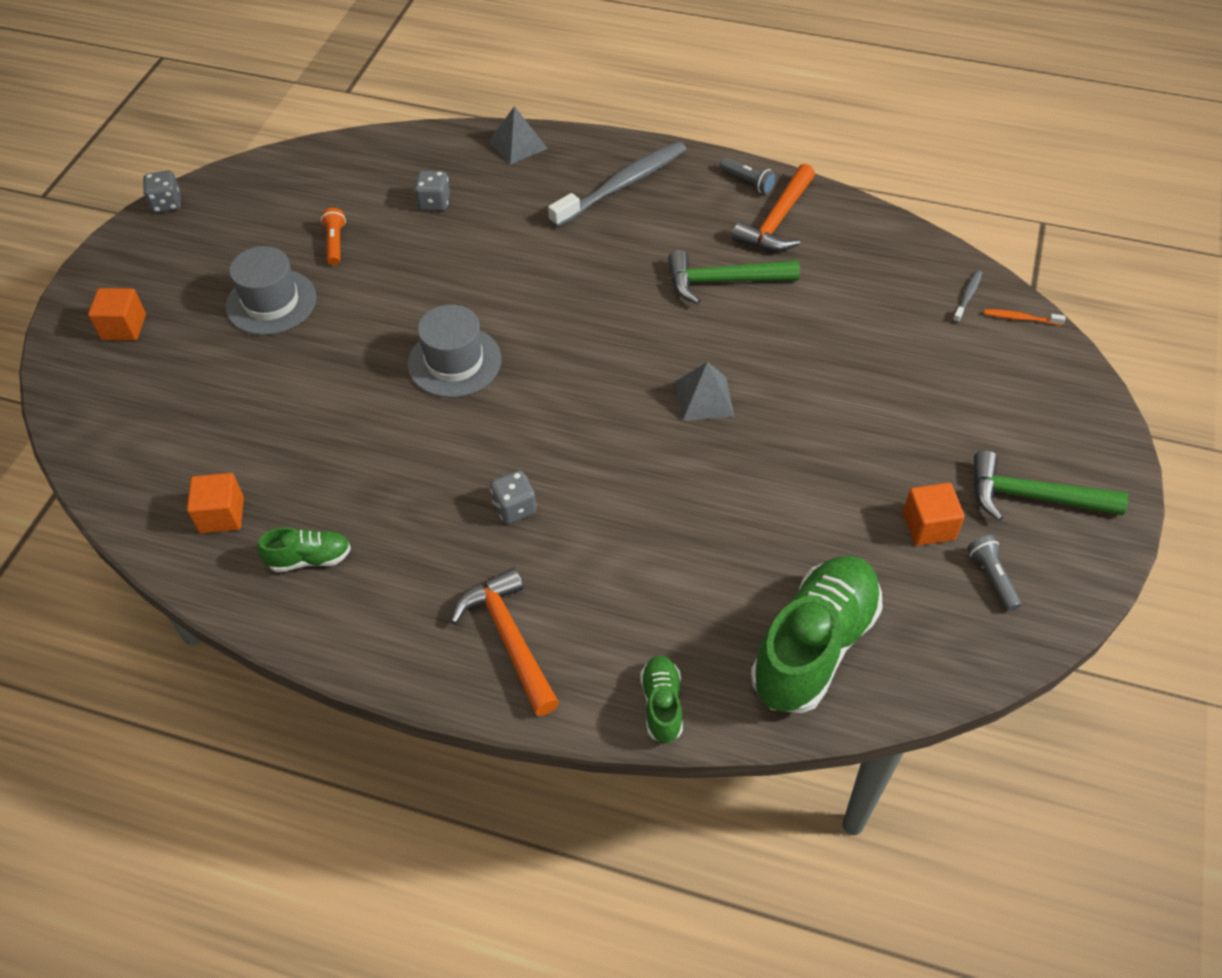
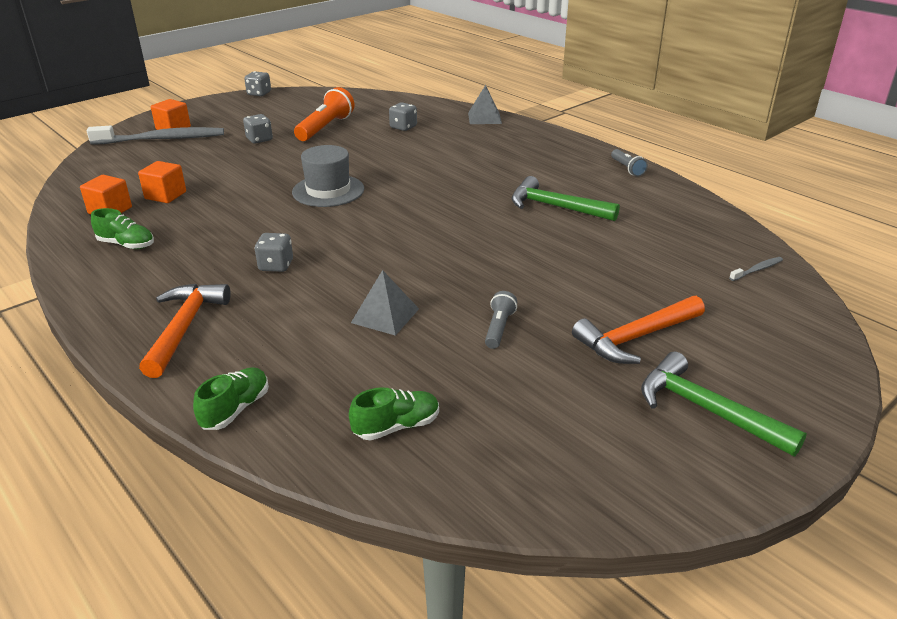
camera: 30 degrees right, 20 degrees down
grey hat [226,246,316,335] -> grey dice [243,114,273,143]
orange flashlight [321,208,346,265] -> orange flashlight [294,87,354,141], size x1.84
grey toothbrush [548,141,686,227] -> grey toothbrush moved to [86,126,224,145]
grey pyramid [675,362,734,421] -> grey pyramid moved to [351,270,419,336]
orange hammer [732,164,815,251] -> orange hammer moved to [572,296,705,364]
green shoe [751,555,883,713] -> green shoe [349,387,439,440], size x0.48
orange cube [903,483,965,546] -> orange cube moved to [138,161,186,203]
grey flashlight [967,535,1021,611] -> grey flashlight moved to [485,291,517,349]
orange toothbrush [984,309,1065,326] -> none

